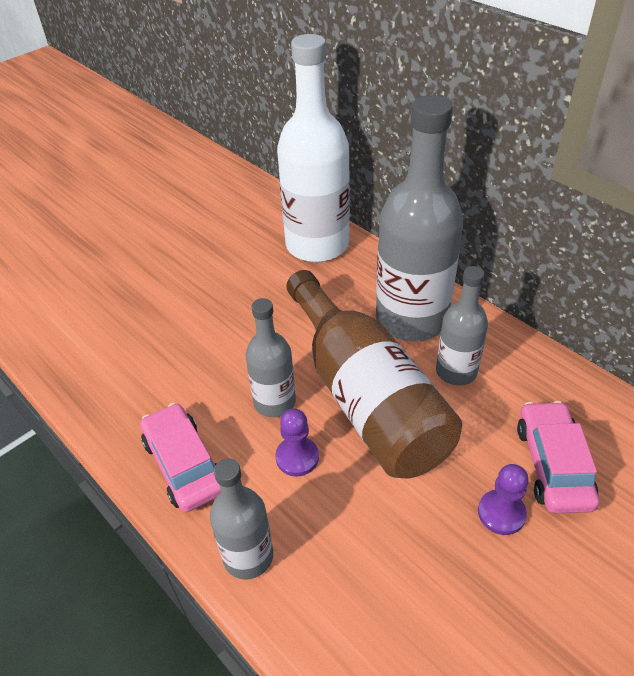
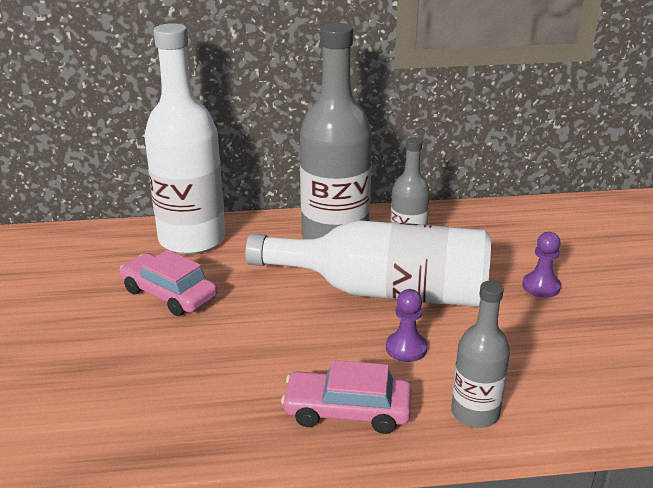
camera: 55 degrees left, 15 degrees down
grey bottle [245,298,296,417] -> none
brown bottle [286,270,462,478] -> white bottle [245,220,491,307]
pink car [517,401,599,513] -> pink car moved to [120,250,217,316]

